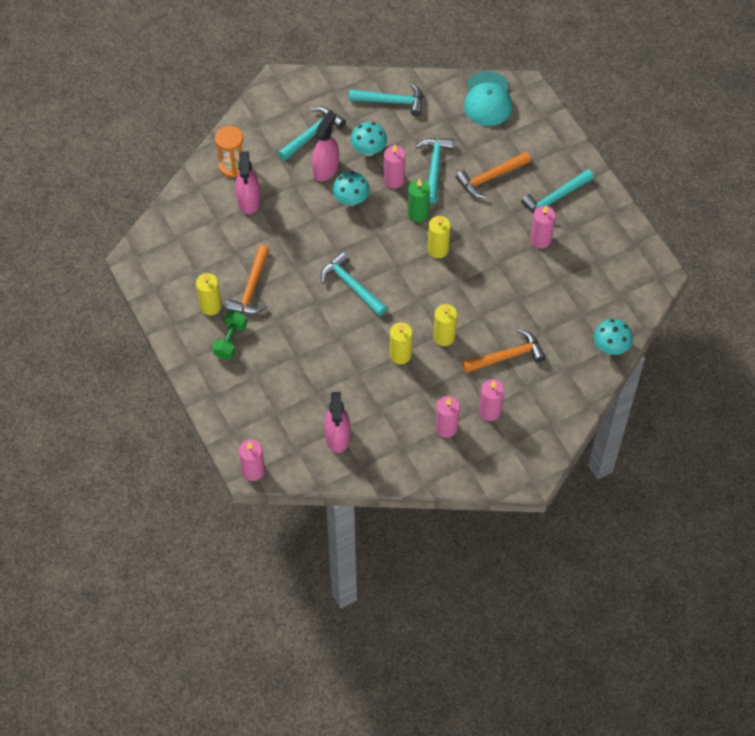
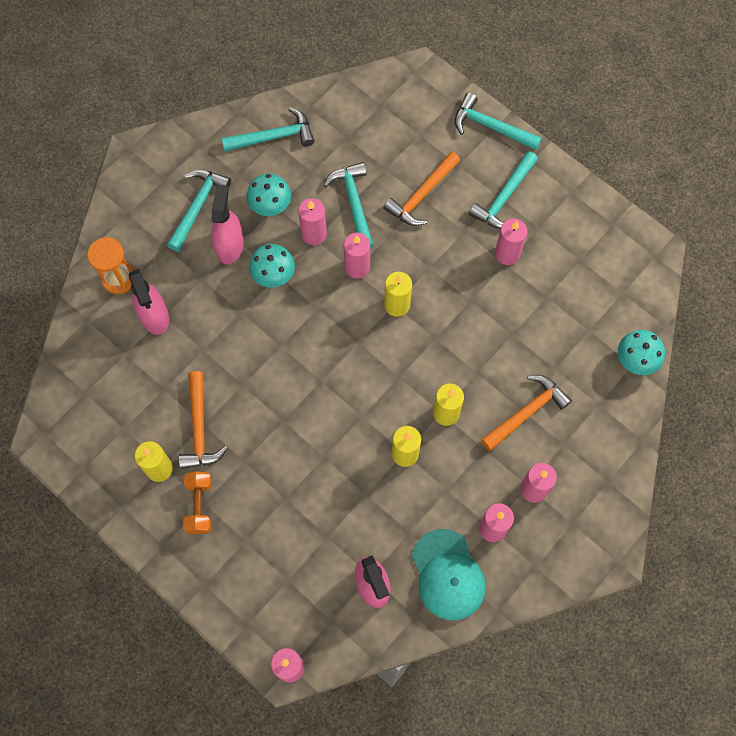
camera: 20 degrees left, 10 degrees up
green dumbbell [212,311,247,360] -> orange dumbbell [183,471,212,534]
turquoise hammer [321,252,387,316] -> turquoise hammer moved to [454,93,542,150]
green candle [408,179,430,222] -> pink candle [344,233,370,279]
turquoise cap [464,71,512,126] -> turquoise cap moved to [412,529,486,620]

